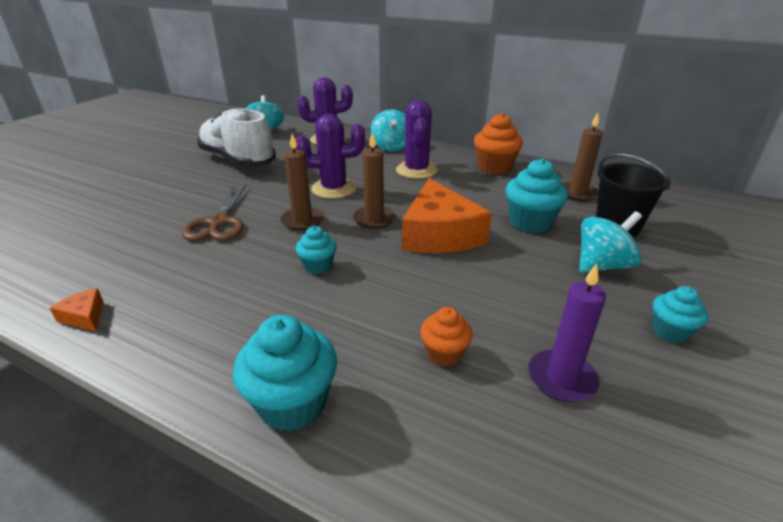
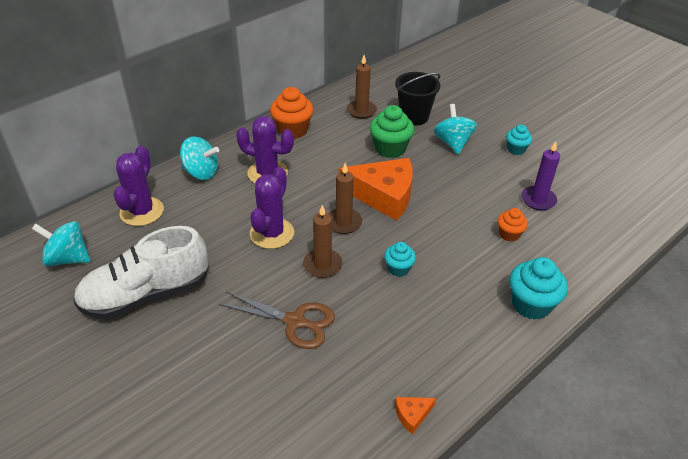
camera: 70 degrees left, 10 degrees up
turquoise cupcake [505,158,568,233] -> green cupcake [370,105,414,158]

